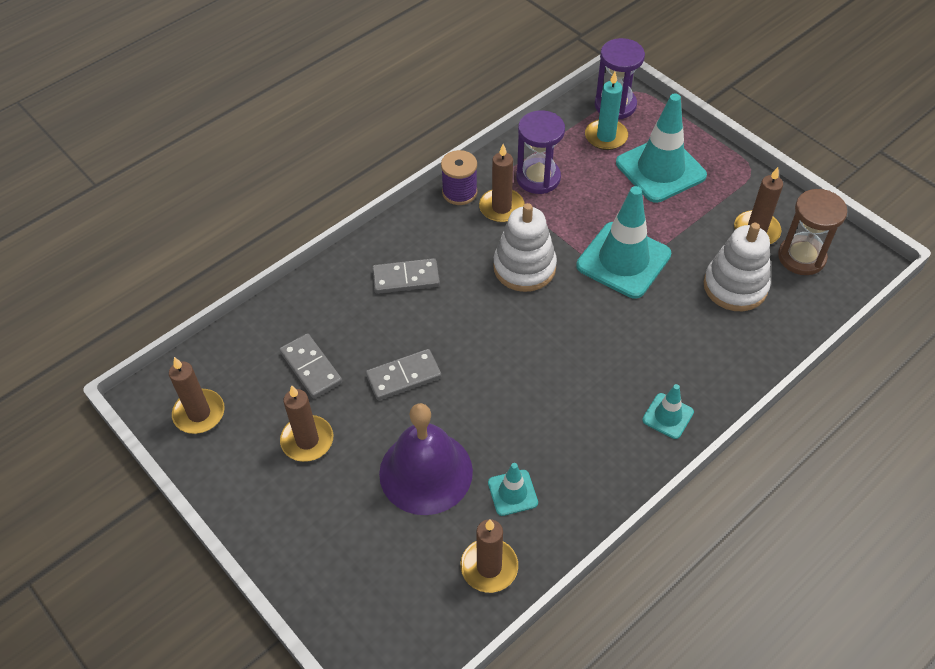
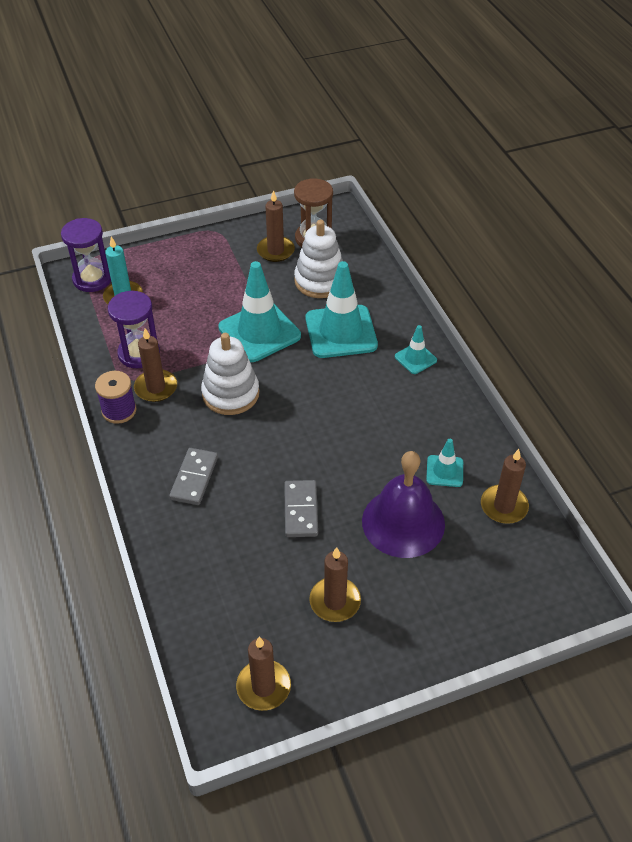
camera: 70 degrees left, 5 degrees down
grey domino [280,333,342,398] -> none
turquoise traffic cone [616,93,707,203] -> turquoise traffic cone moved to [306,261,378,358]

